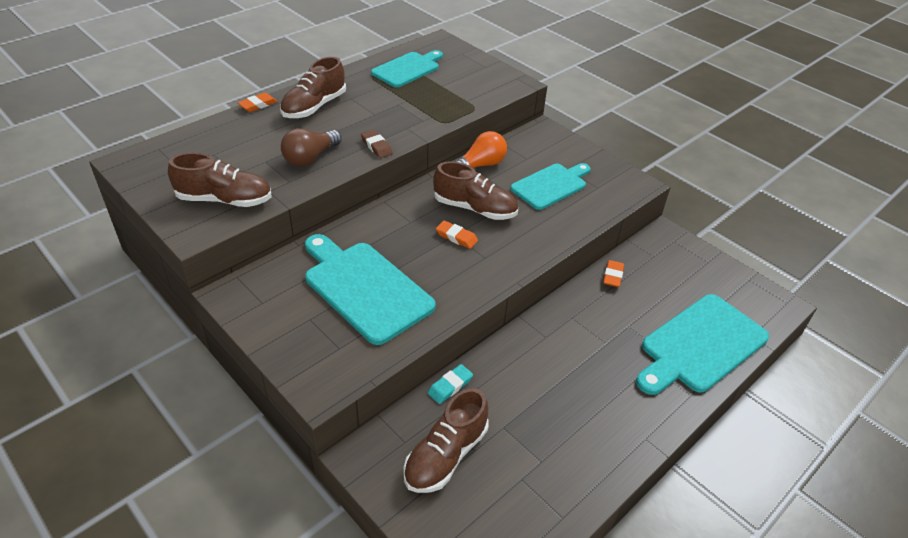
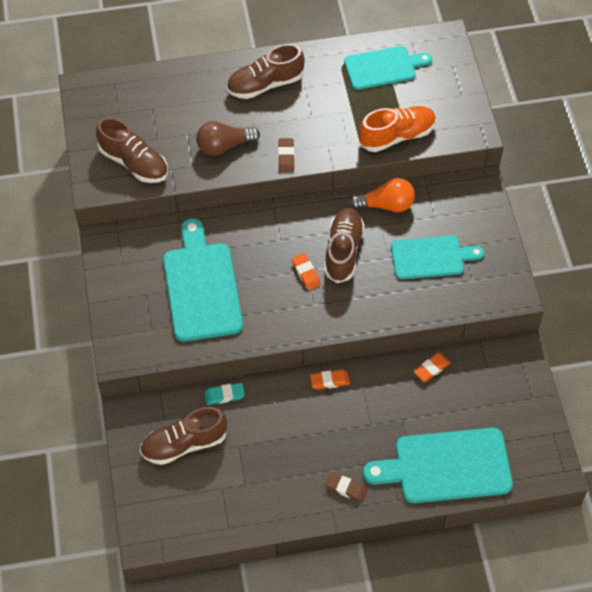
camera: 35 degrees right, 15 degrees up
orange eraser [238,92,278,112] -> orange eraser moved to [310,369,350,390]
brown shoe [433,162,518,220] -> brown shoe turned 135 degrees counterclockwise [324,208,365,283]
none -> brown eraser [325,472,367,502]
none -> orange shoe [359,106,436,152]

